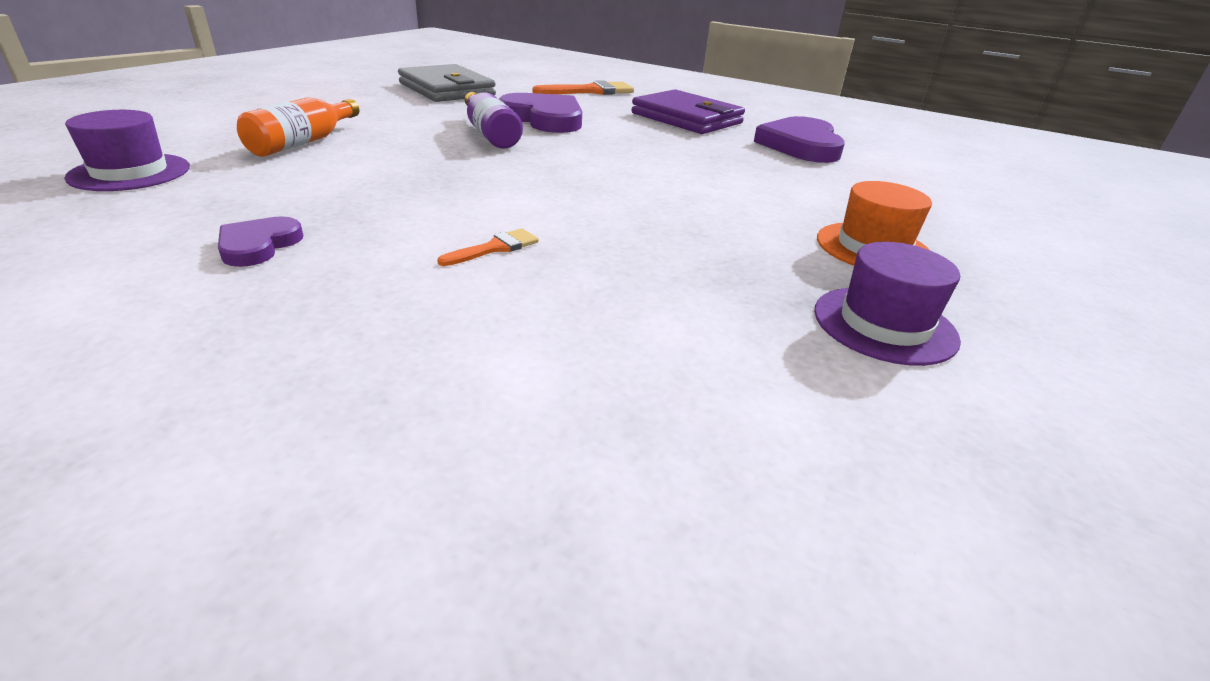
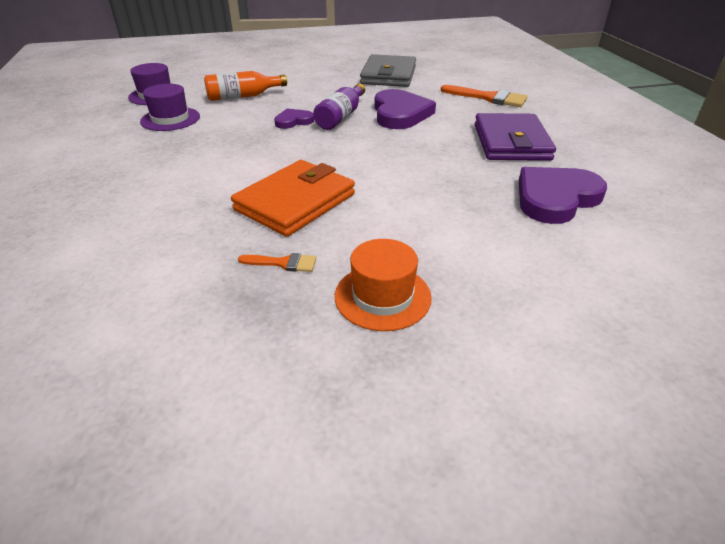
camera: 50 degrees right, 5 degrees up
purple heart [218,216,303,267] -> purple heart moved to [274,109,314,129]
orange brush [437,228,539,266] -> orange brush moved to [238,253,316,272]
purple hat [814,242,961,366] -> purple hat moved to [140,84,200,131]
none -> orange wallet [231,160,355,237]

